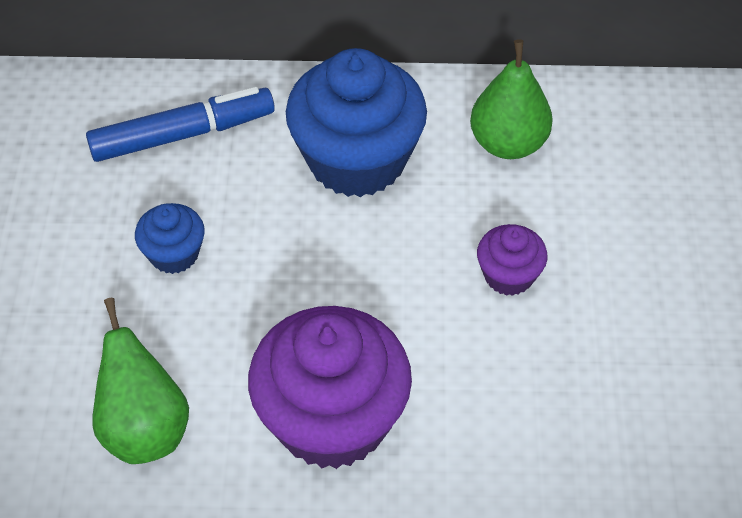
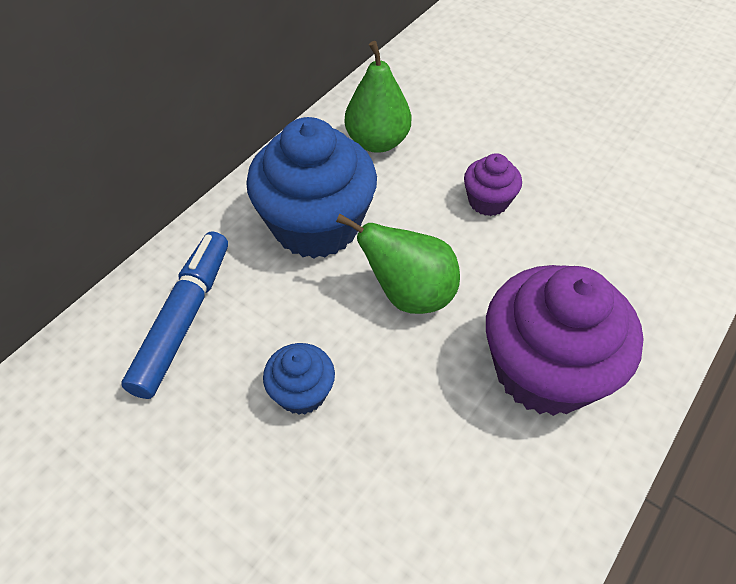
camera: 55 degrees left, 0 degrees up
green pear [92,298,189,464] -> green pear moved to [336,214,460,314]

